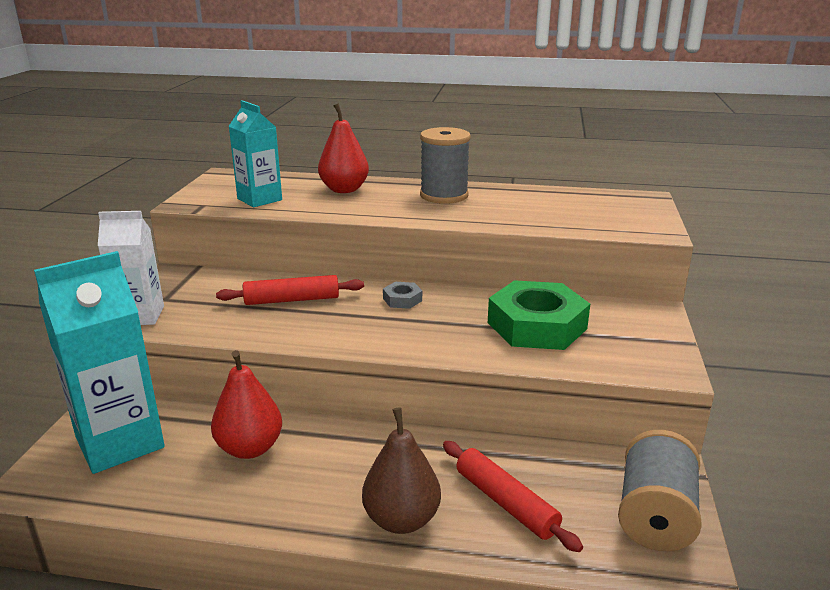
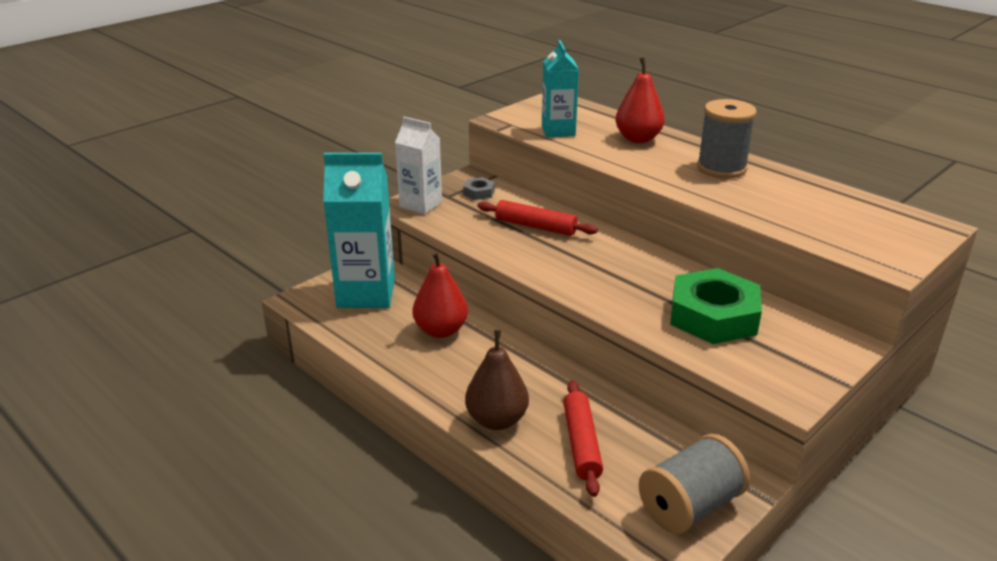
camera: 35 degrees right, 5 degrees up
grey nut [383,282,422,309] -> grey nut moved to [463,177,495,200]

